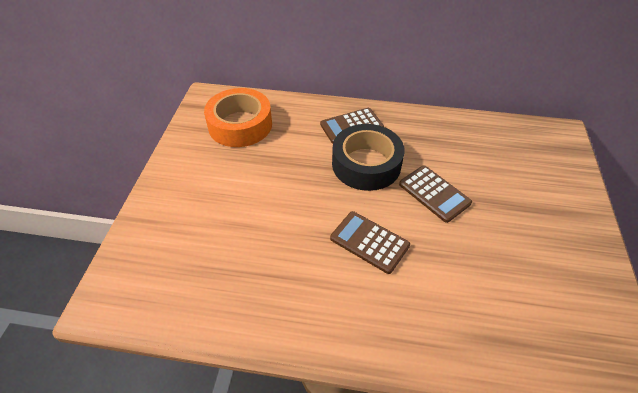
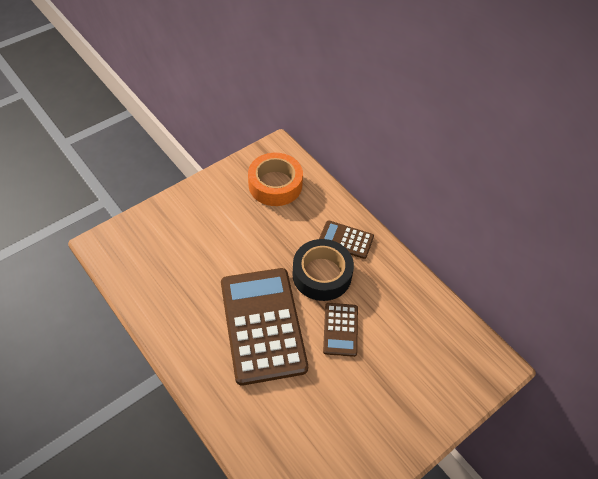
camera: 40 degrees right, 5 degrees up
brown calculator [330,211,410,274] -> brown calculator [221,268,308,386], size x2.11

